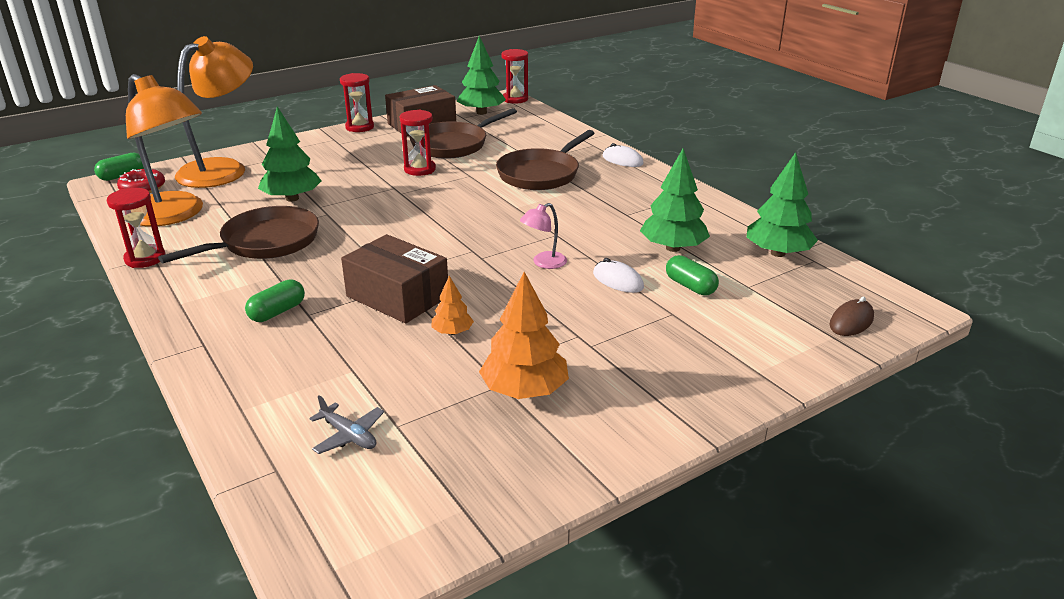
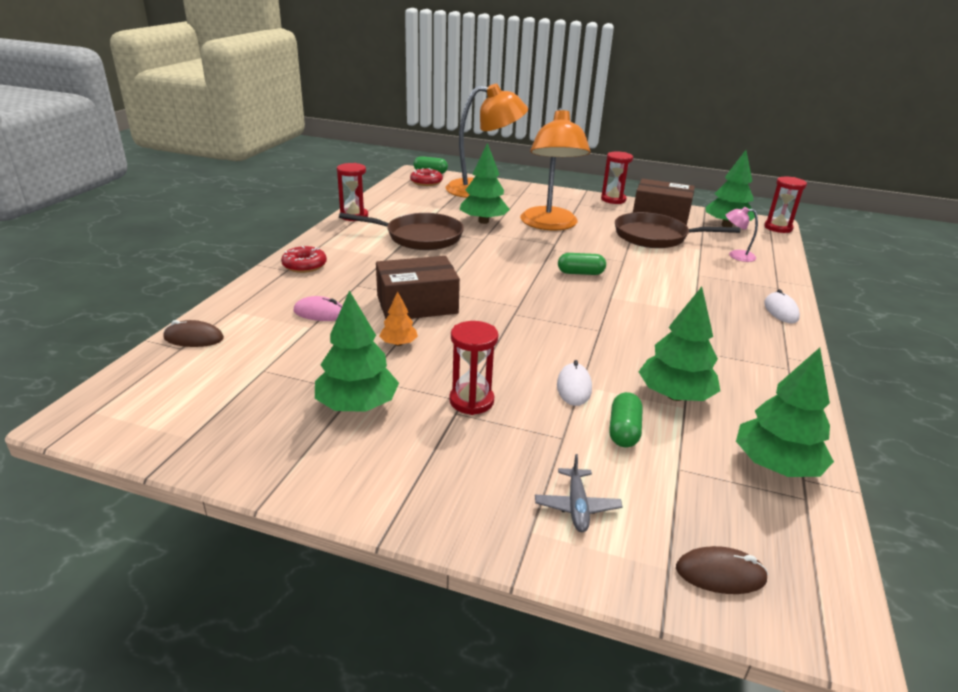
camera: 50 degrees right, 0 degrees up
orange lamp [126,74,203,227] -> orange lamp moved to [520,108,590,230]
green capsule [245,279,305,322] -> green capsule moved to [558,253,606,275]
grey plane [309,395,384,454] -> grey plane moved to [535,454,623,532]
brown box [341,234,448,323] -> brown box turned 75 degrees clockwise [376,256,460,319]
red hourglass [400,110,436,176] -> red hourglass moved to [449,321,499,415]
orange tree [479,272,569,399] -> green tree [315,291,399,412]
brown pan [496,130,595,190] -> none
pink lamp [520,203,567,269] -> pink lamp moved to [726,207,758,262]
none -> brown mouse [163,320,224,347]
none -> red donut [281,246,327,273]
none -> pink mouse [293,296,343,321]

